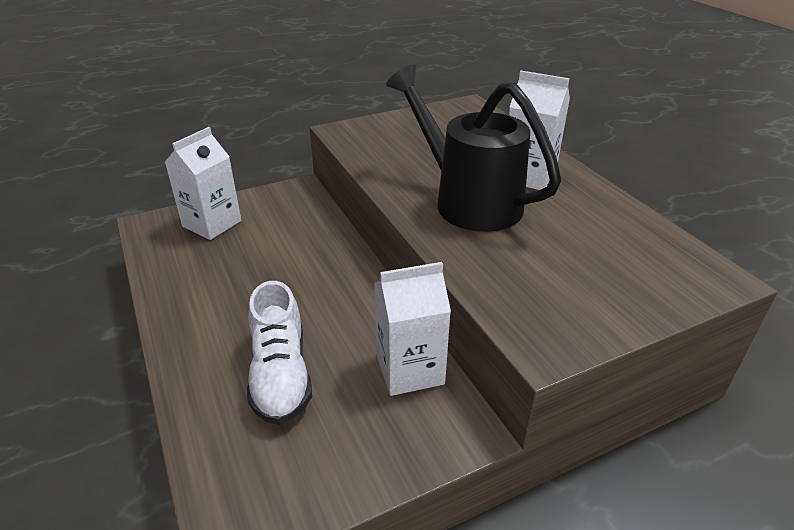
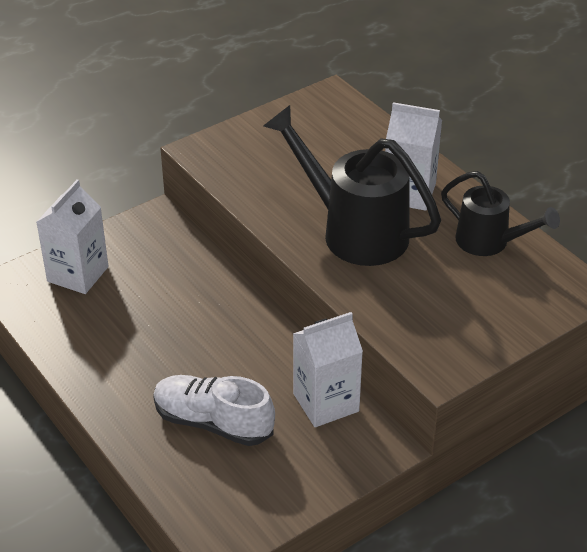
camera: 10 degrees left, 5 degrees up
white shoe [247,281,312,425] -> white shoe turned 135 degrees clockwise [153,375,275,446]
none -> black watering can [441,171,560,256]

